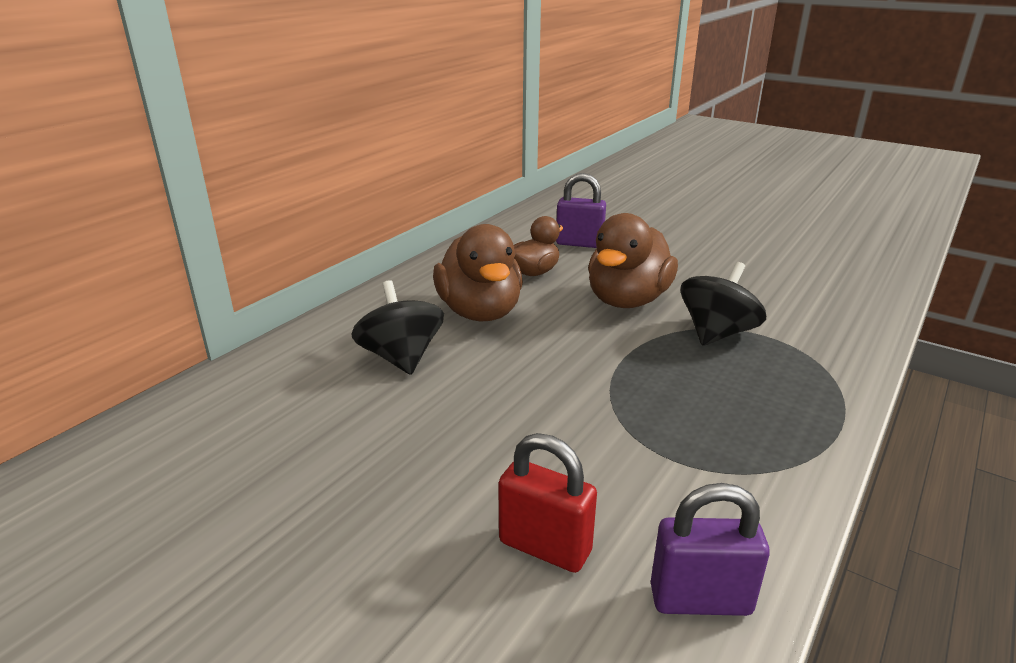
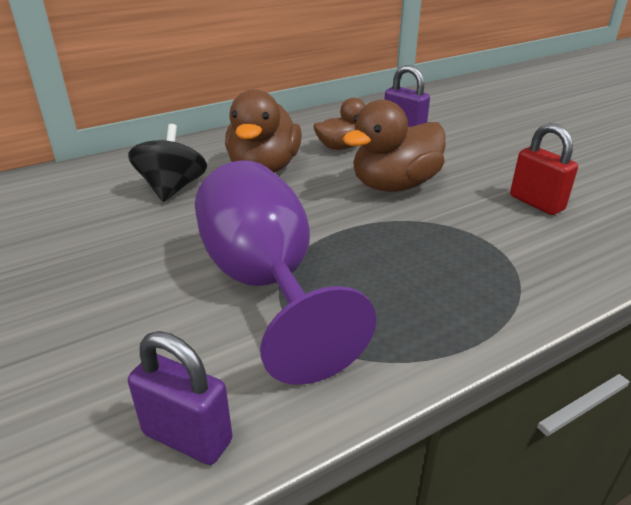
camera: 25 degrees right, 5 degrees up
red padlock [498,433,597,573] -> red padlock moved to [510,123,578,215]
black spinning top [681,262,766,346] -> none
none -> purple goblet [195,160,376,385]

